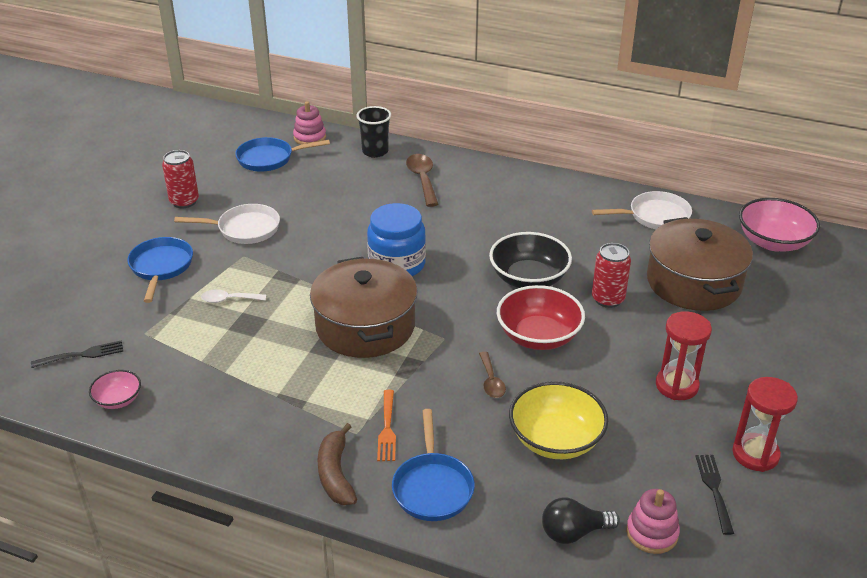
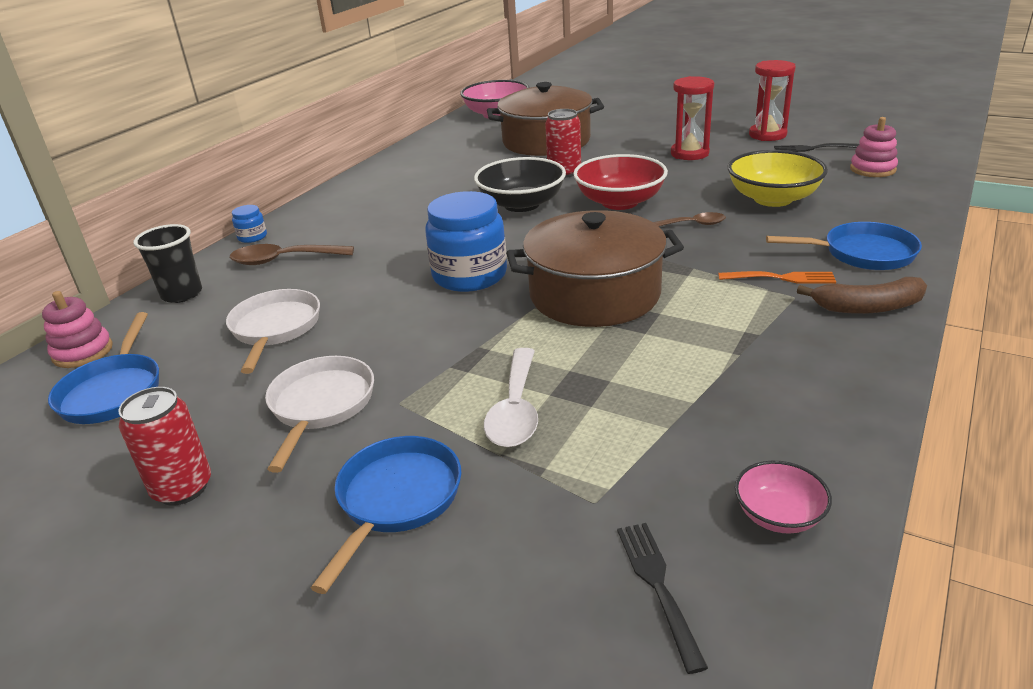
camera: 80 degrees left, 5 degrees down
blue pan [127,237,193,303] -> blue pan turned 105 degrees clockwise [311,436,462,594]
white spoon [201,289,266,303] -> white spoon [484,348,538,447], size x1.59
black light bulb [542,497,620,544] -> none
white pan [592,191,692,229] -> white pan moved to [226,289,320,374]
none -> blue jar [232,205,267,243]

